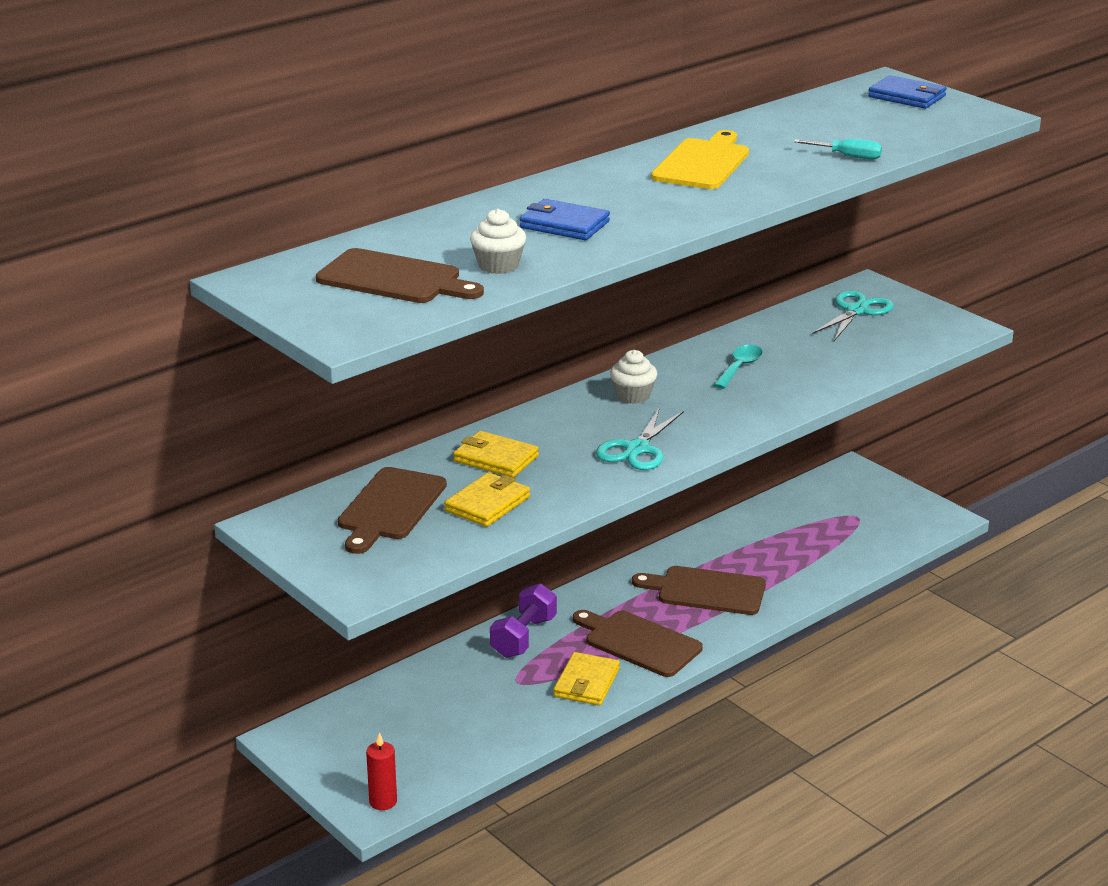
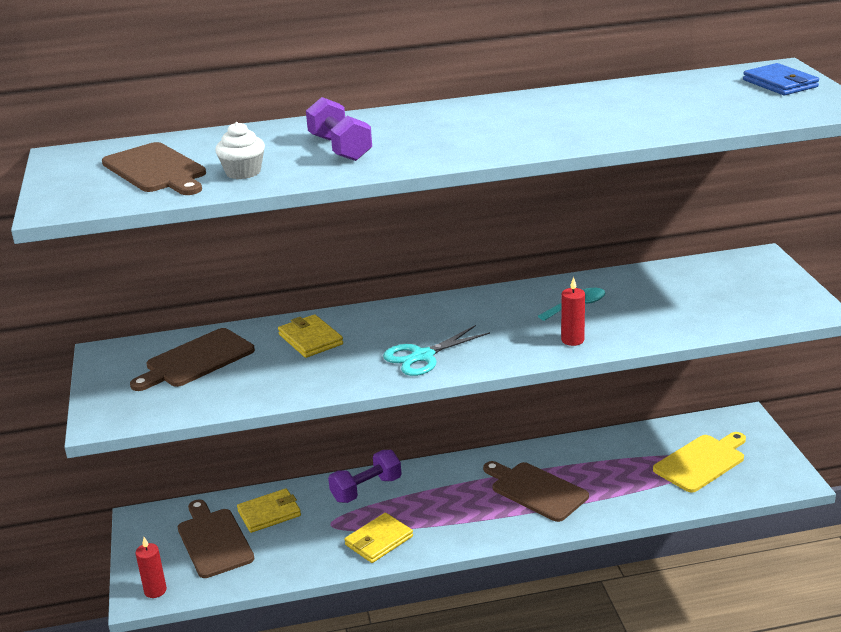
camera: 30 degrees right, 0 degrees up
yellow wallet [444,472,530,527] -> yellow wallet moved to [237,489,301,533]
blue wallet [520,199,610,240] -> purple dumbbell [306,97,372,161]
brown cutting board [573,610,703,677] -> brown cutting board moved to [178,499,255,578]
white cupcake [610,350,657,404] -> none
yellow cutting board [651,130,749,189] -> yellow cutting board moved to [653,432,746,493]
turquoise screwdriver [794,139,882,160] -> none
turquoise scissors [812,290,894,341] -> none
none -> red candle [561,277,585,346]

